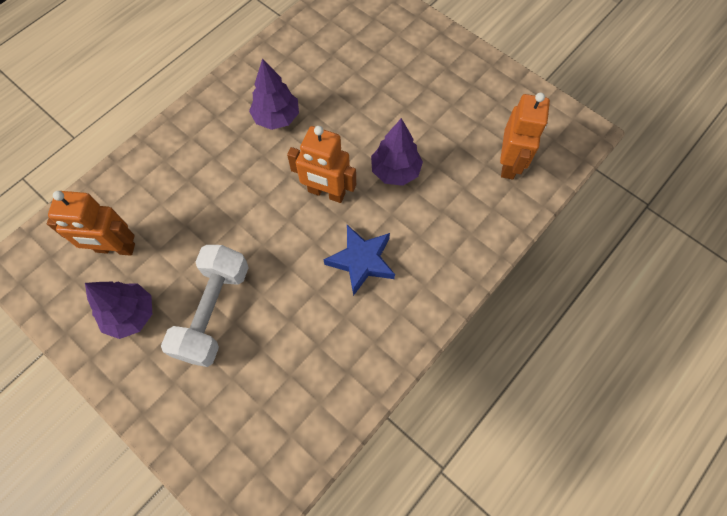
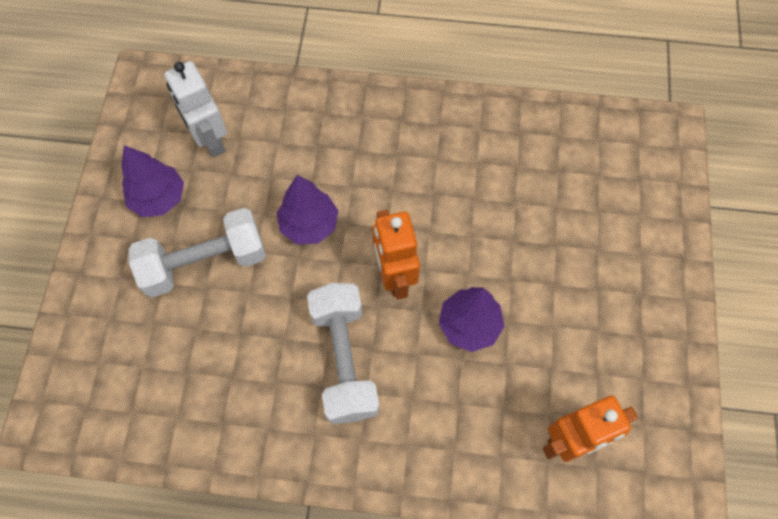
camera: 55 degrees right, 0 degrees up
orange robot [47,191,135,256] -> white robot [164,61,227,157]
purple tree [249,58,299,130] -> purple tree moved to [277,175,338,244]
blue star [324,225,395,296] -> white dumbbell [307,283,379,424]

